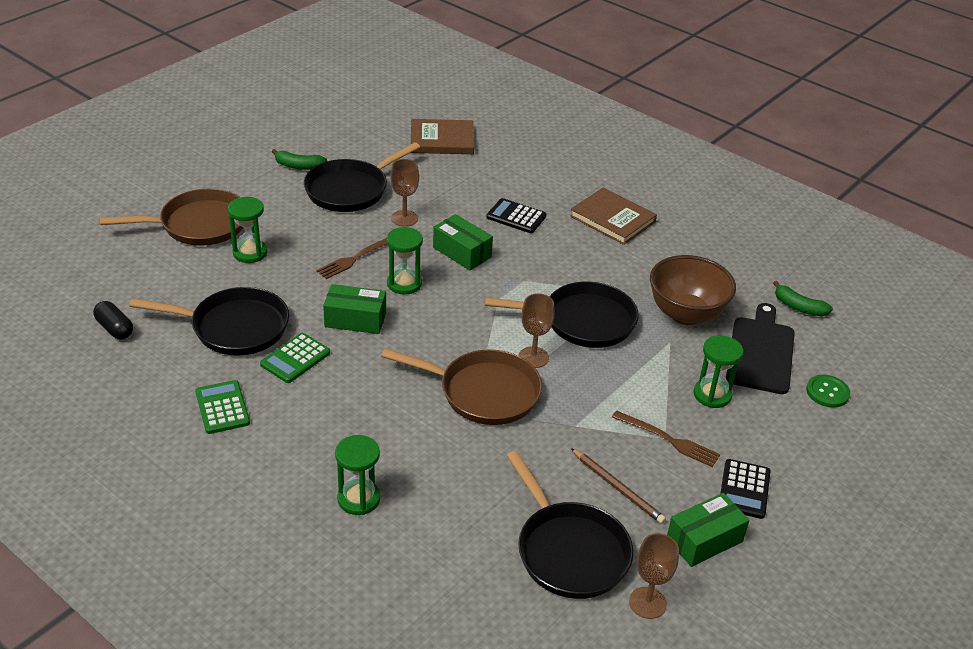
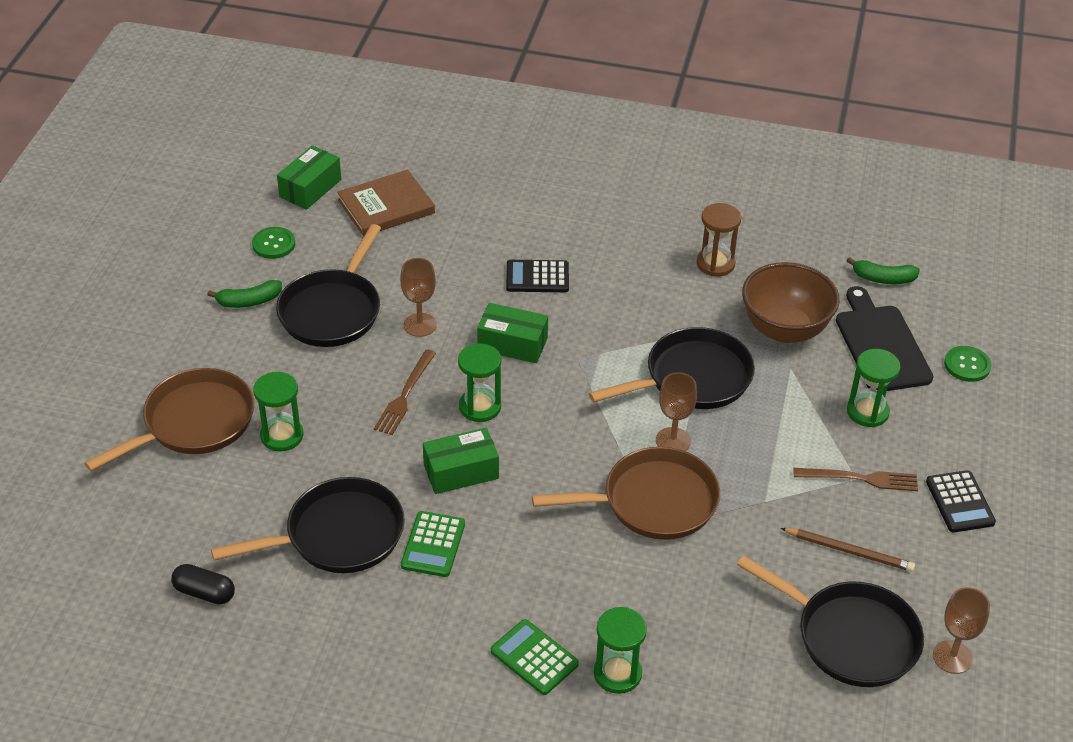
camera: 25 degrees left, 5 degrees up
green calculator [195,380,250,434] -> green calculator moved to [491,619,579,695]
brown book [570,187,657,245] -> none
green box [667,493,749,567] -> green box moved to [277,145,341,210]
none -> green button [252,227,296,259]
none -> brown hourglass [697,203,741,277]

